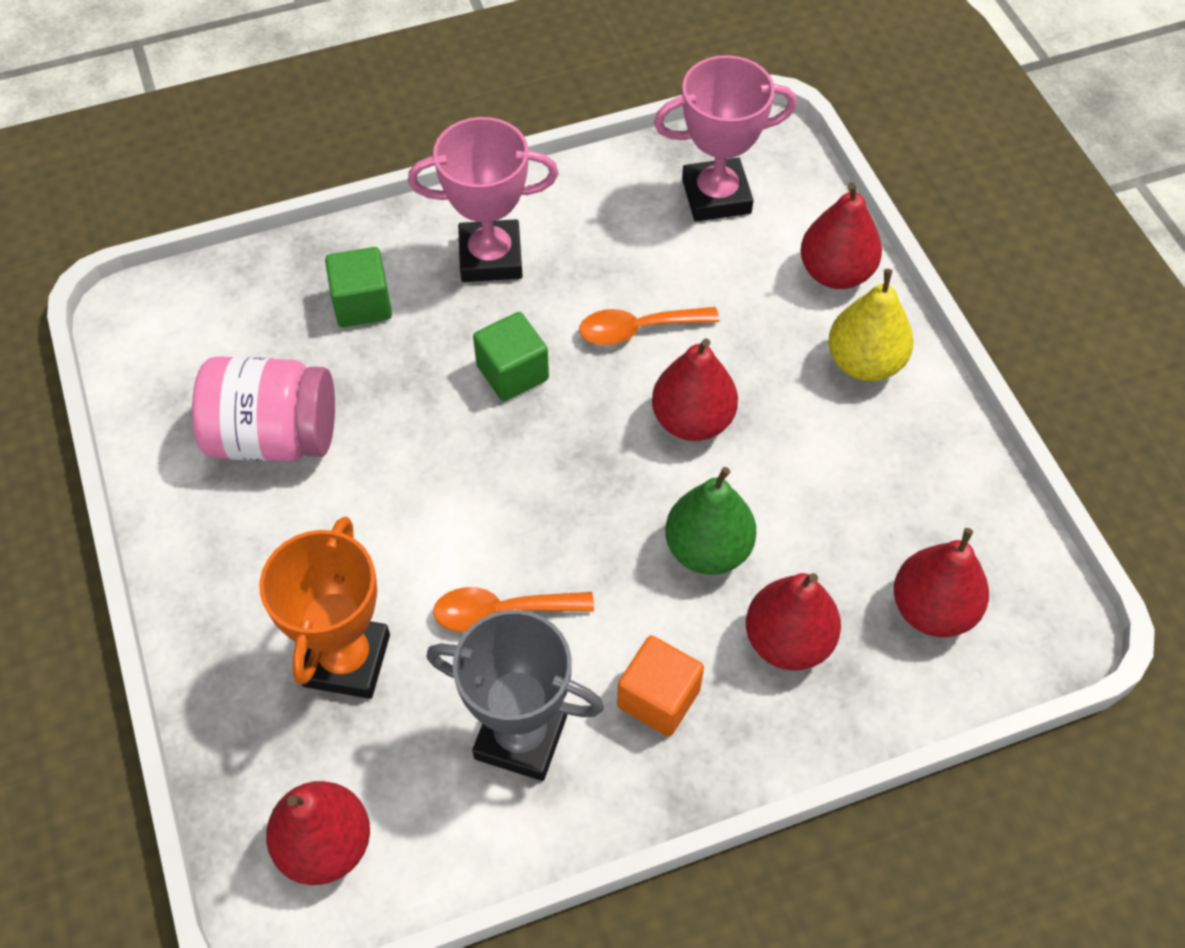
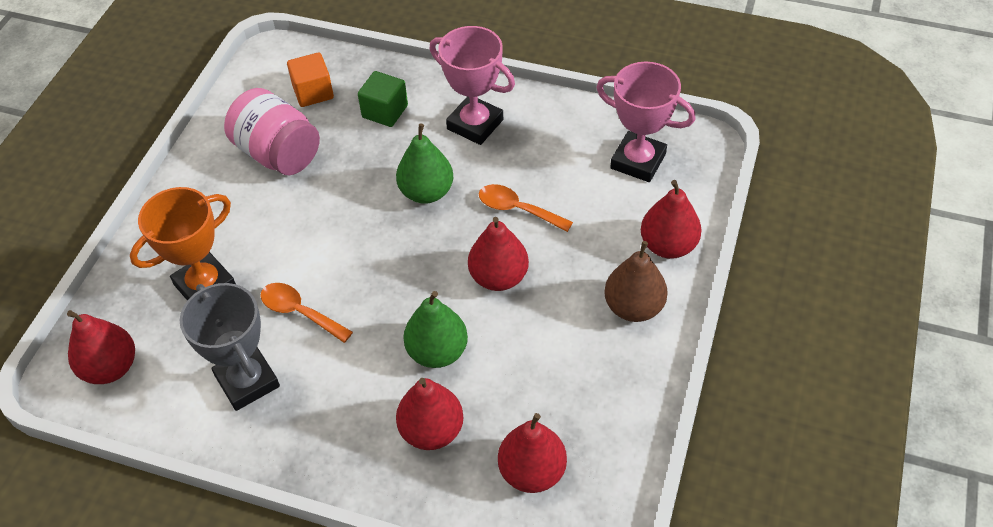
camera: 40 degrees right, 5 degrees down
green cube [473,312,549,401] -> green pear [396,123,453,203]
orange cube [617,635,704,737] -> orange cube moved to [287,52,334,107]
yellow pear [828,269,914,381] -> brown pear [604,241,668,322]

